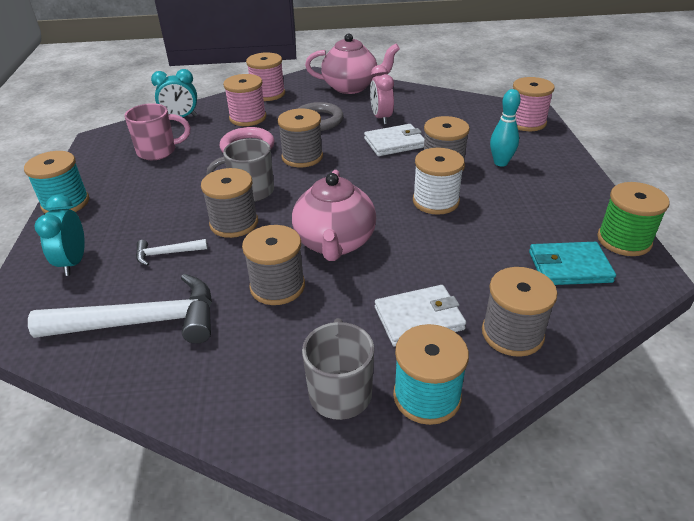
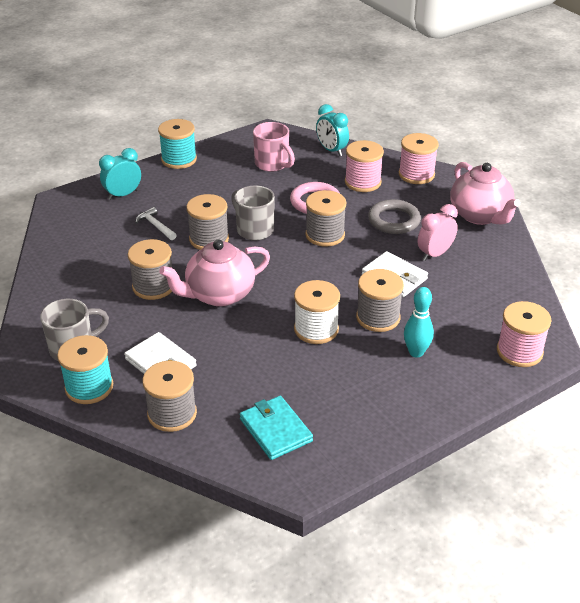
camera: 60 degrees right, 0 degrees up
white hammer [28,274,212,344] -> none
green spool [597,182,670,256] -> none

